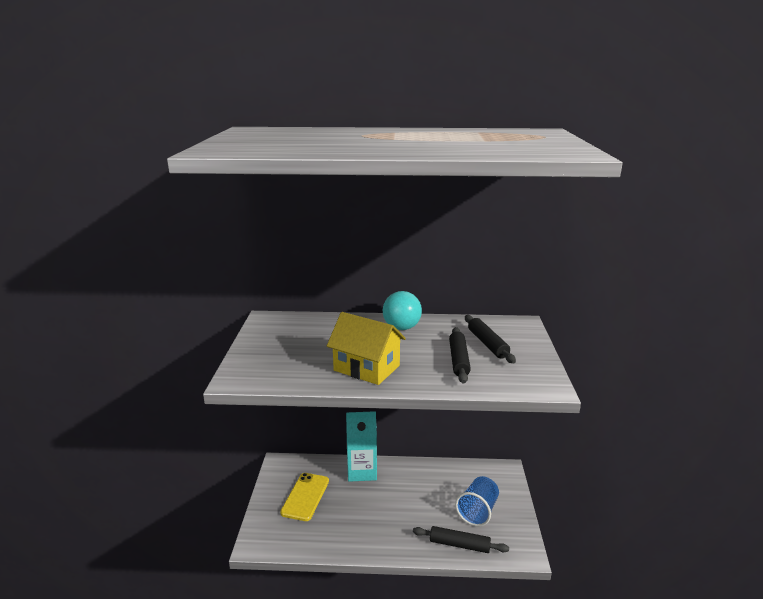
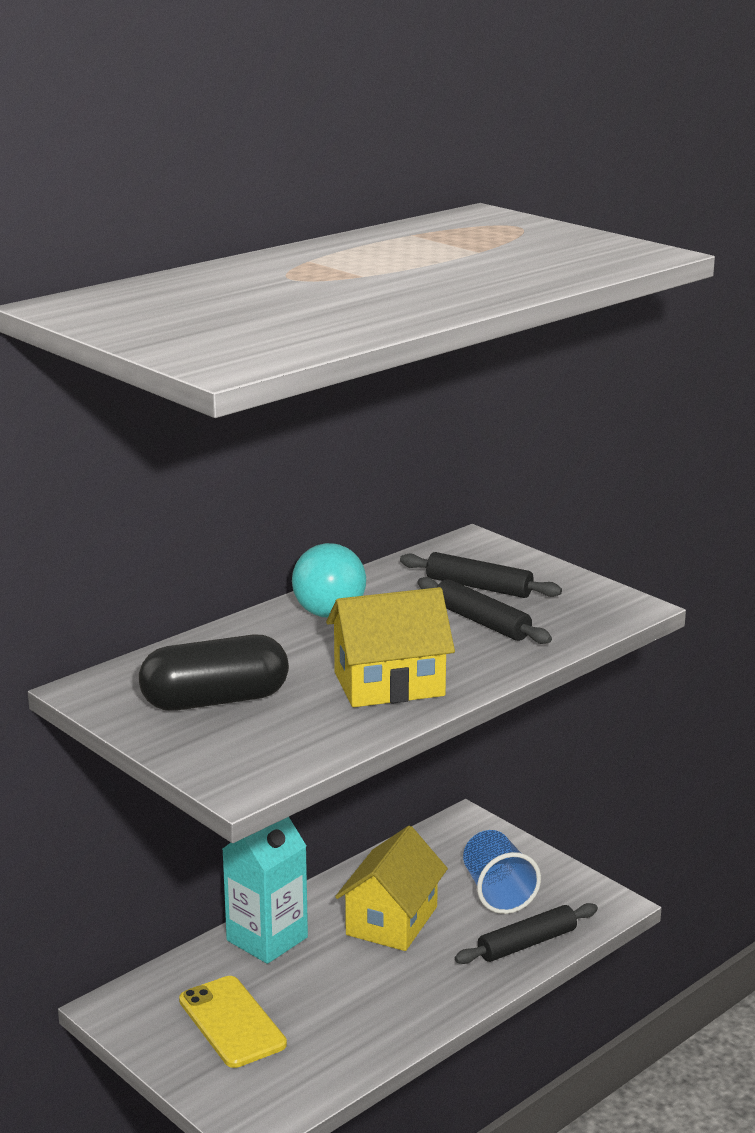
camera: 45 degrees left, 0 degrees up
none -> black capsule [139,635,289,711]
none -> yellow house [335,826,448,951]

